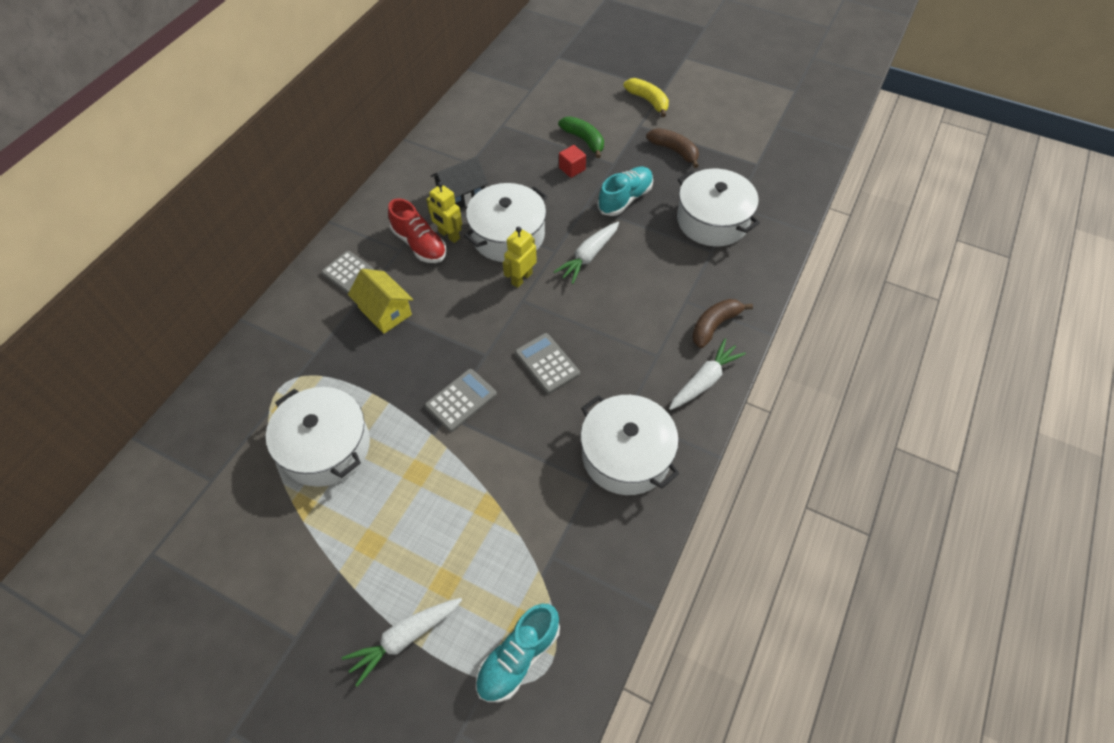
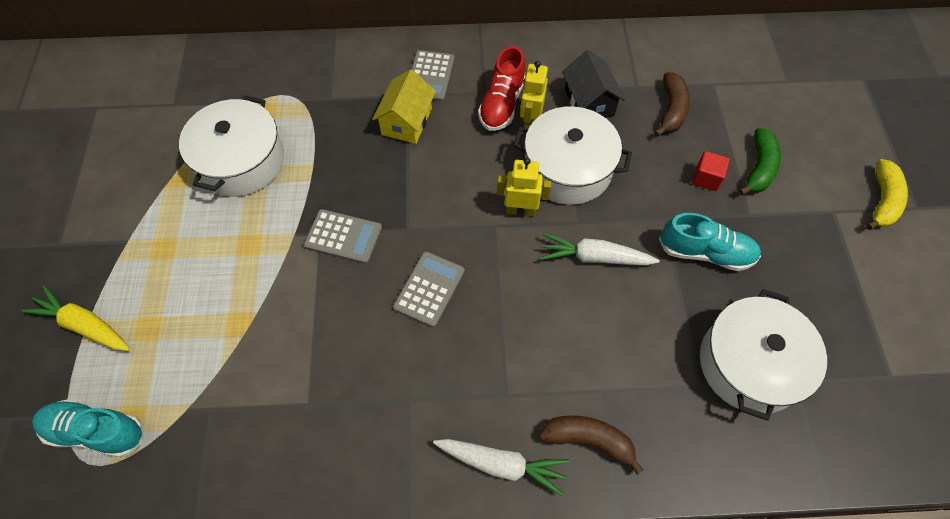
camera: 60 degrees right, 5 degrees up
white carrot [342,598,462,687] -> yellow carrot [22,285,130,351]
black house [431,156,488,208] -> black house turned 45 degrees clockwise [562,50,625,118]
white pot [580,395,679,495] -> none
brown banana [646,128,699,168] -> brown banana moved to [654,72,690,137]

